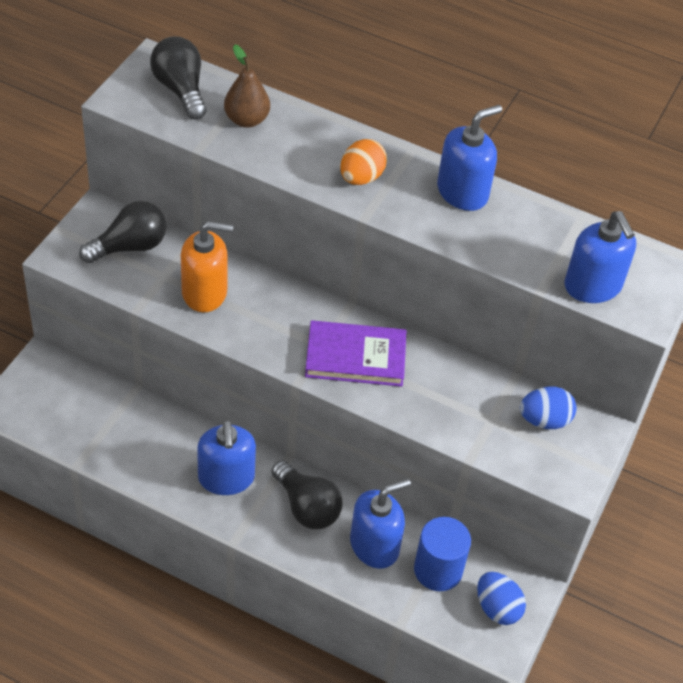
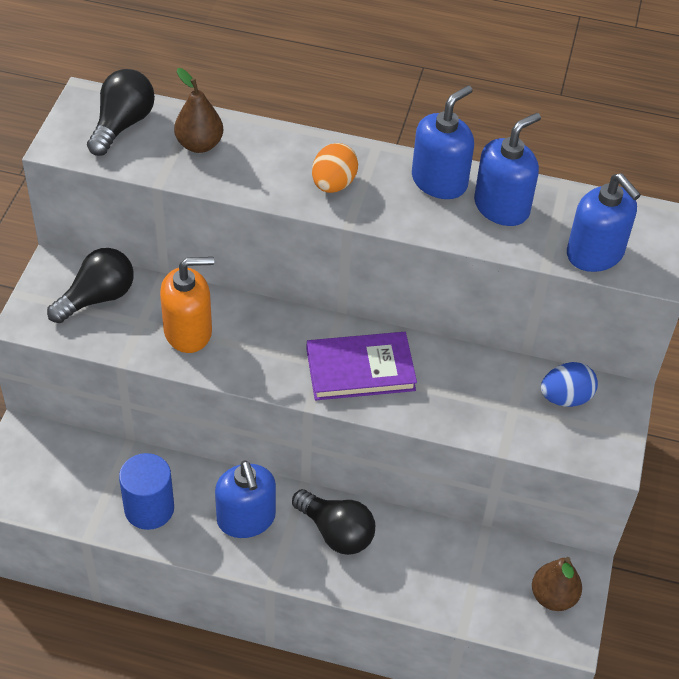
camera: 10 degrees left, 0 degrees up
black light bulb [150,37,206,120] -> black light bulb turned 60 degrees clockwise [87,69,155,156]
blue soap dispenser [350,479,411,569] -> blue soap dispenser moved to [474,113,541,226]
blue cylinder [414,517,471,591] -> blue cylinder moved to [119,453,174,530]
blue egg [477,572,526,625] -> brown pear [532,557,582,611]

